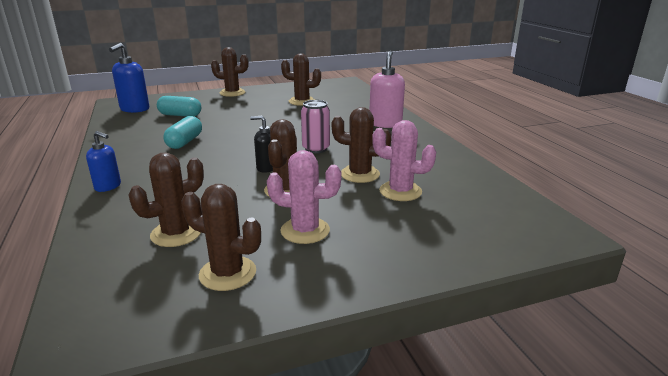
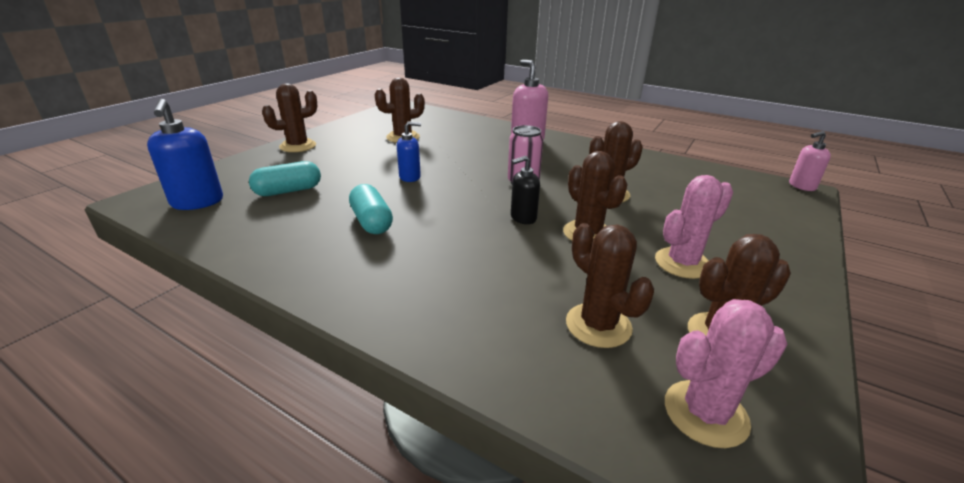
camera: 40 degrees left, 5 degrees up
blue soap dispenser [86,131,121,192] -> blue soap dispenser moved to [397,121,421,182]
brown cactus [128,152,204,247] -> brown cactus turned 45 degrees counterclockwise [566,223,654,348]
pink cactus [372,120,436,201] -> pink cactus moved to [665,299,787,448]
none -> pink soap dispenser [789,131,831,191]

